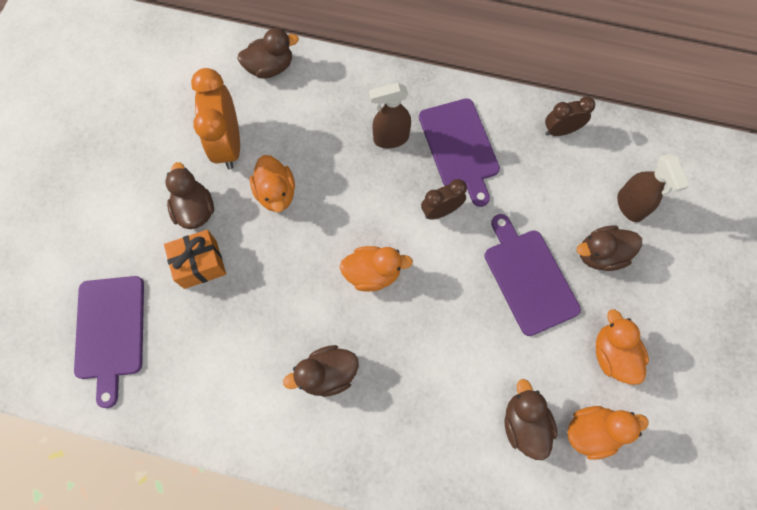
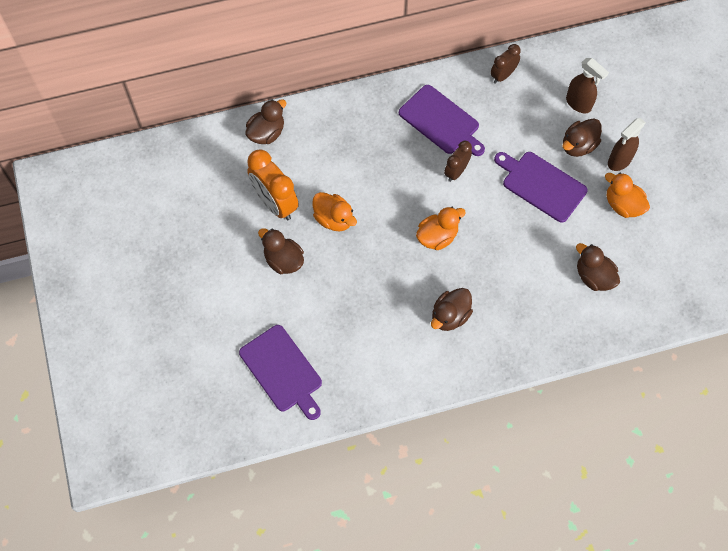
camera: 30 degrees left, 5 degrees down
orange gift [164,230,226,289] -> none
brown spray bottle [369,83,411,148] -> brown spray bottle moved to [608,118,646,171]
orange duck [567,406,649,460] -> none

